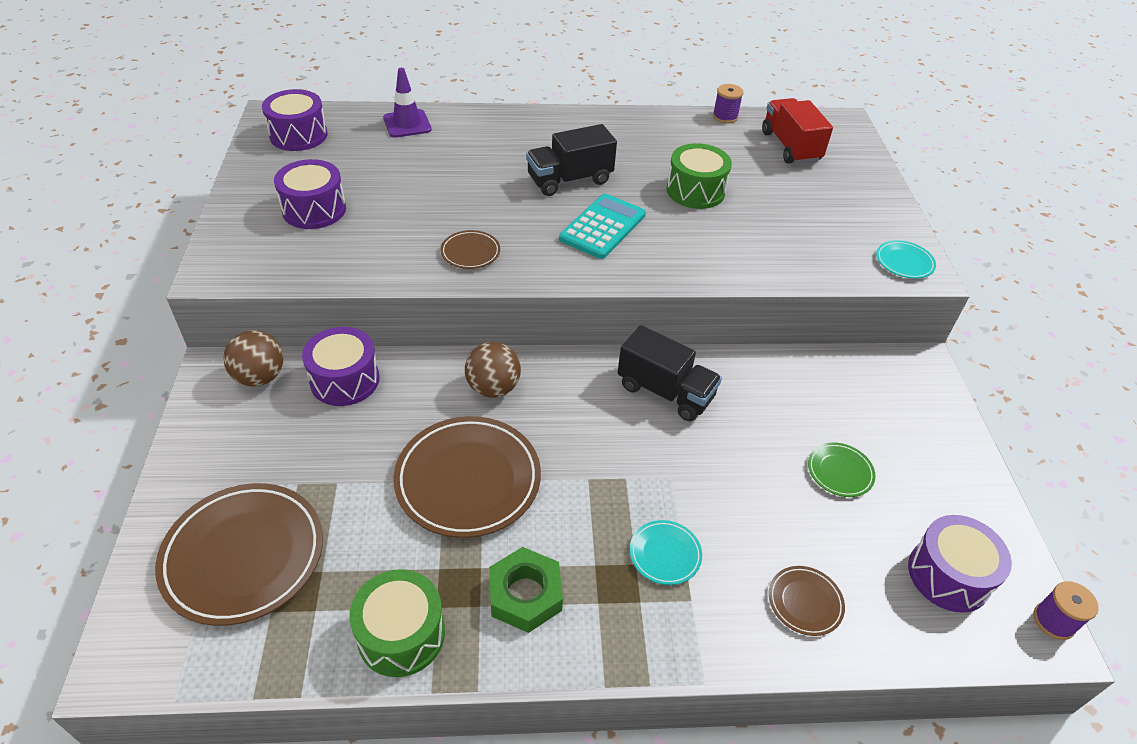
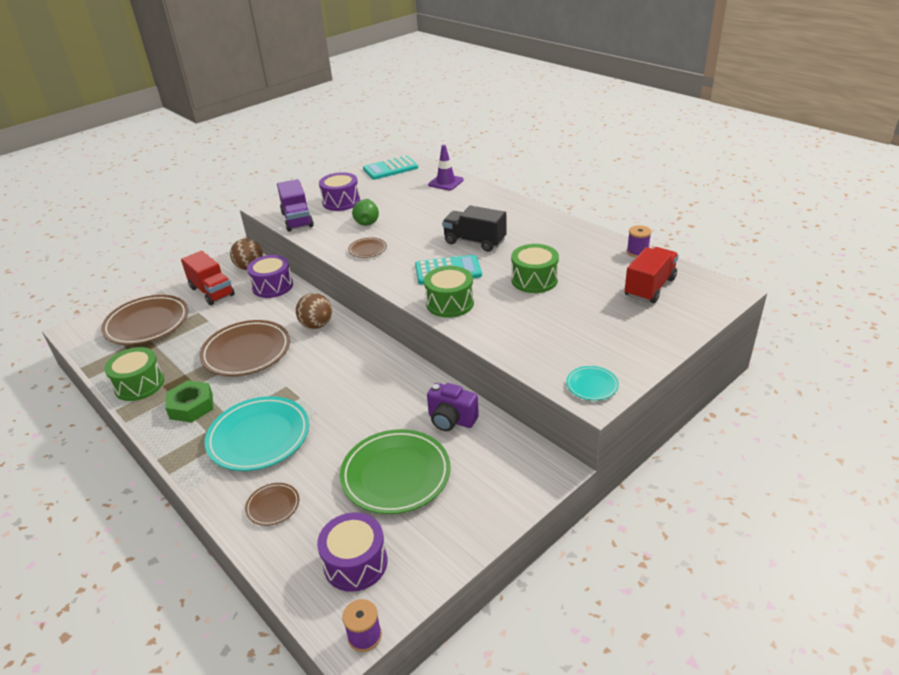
camera: 55 degrees right, 10 degrees down
purple drum [262,89,328,151] -> turquoise calculator [363,155,418,180]
black truck [618,325,722,421] -> none
turquoise plate [630,520,702,585] -> turquoise plate [205,396,309,471], size x2.12
green plate [808,442,875,497] -> green plate [340,429,450,514], size x2.12
none -> red truck [181,251,235,305]
none -> purple truck [277,179,314,232]
none -> green pear [352,199,379,226]
none -> green drum [424,266,474,318]
none -> purple camera [427,383,479,431]

